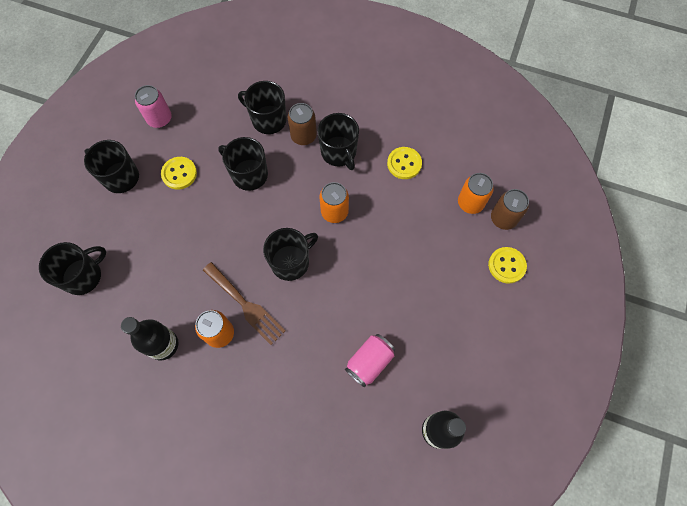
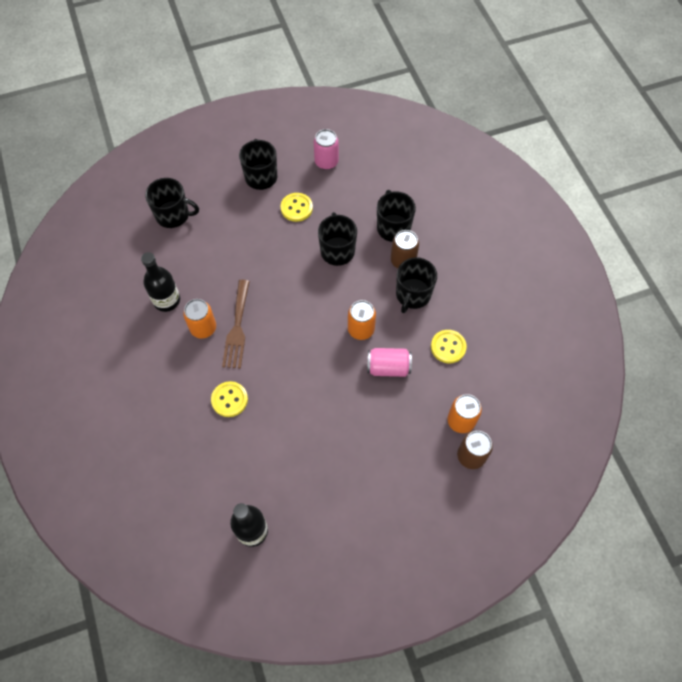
camera: 50 degrees right, 5 degrees down
black mug [263,228,318,281] -> none
pink can [345,334,395,387] -> pink can moved to [368,348,412,377]
yellow button [488,247,527,284] -> yellow button moved to [211,381,248,417]

